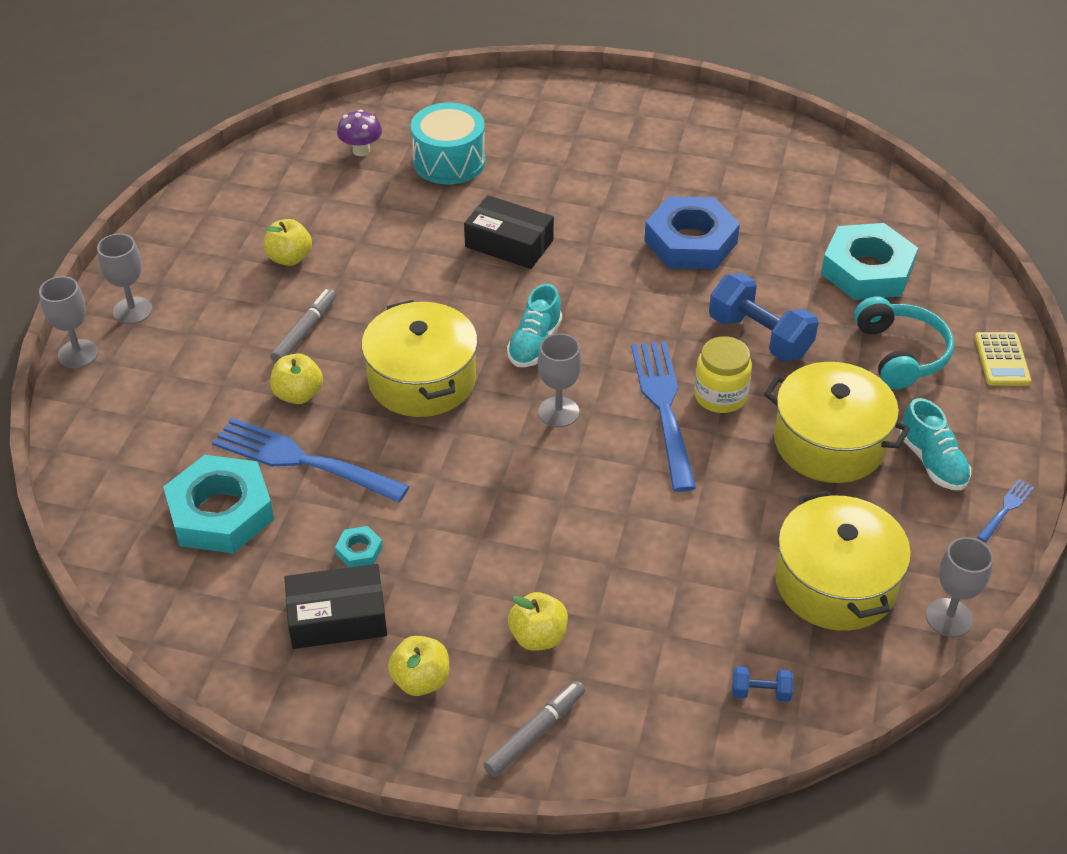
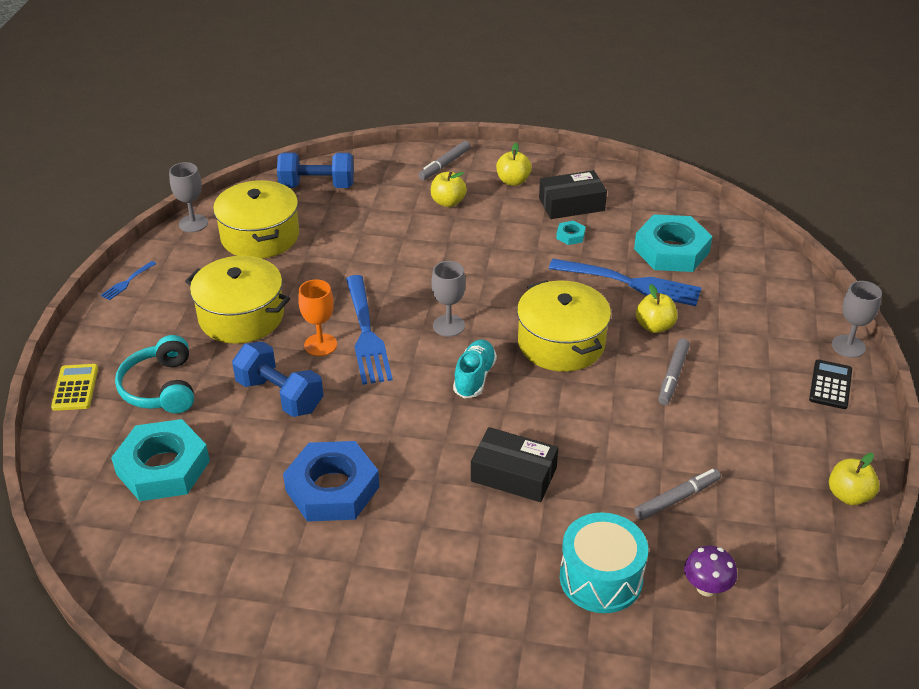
camera: 175 degrees right, 5 degrees down
grey goblet [97,233,152,324] -> black calculator [809,360,852,409]
yellow apple [264,219,312,266] -> yellow apple moved to [829,453,879,505]
yellow jar [694,336,752,413] -> orange goblet [298,279,337,356]
blue dumbbell [732,666,793,702] -> blue dumbbell [277,152,354,188], size x2.16
turquoise shoe [900,398,971,490] -> none
none -> grey marker [634,469,721,520]

